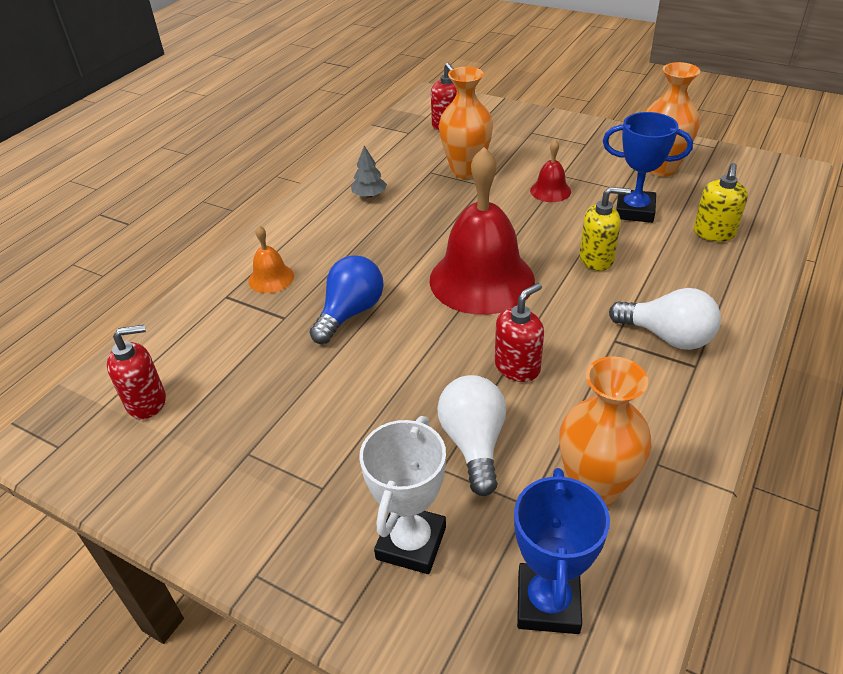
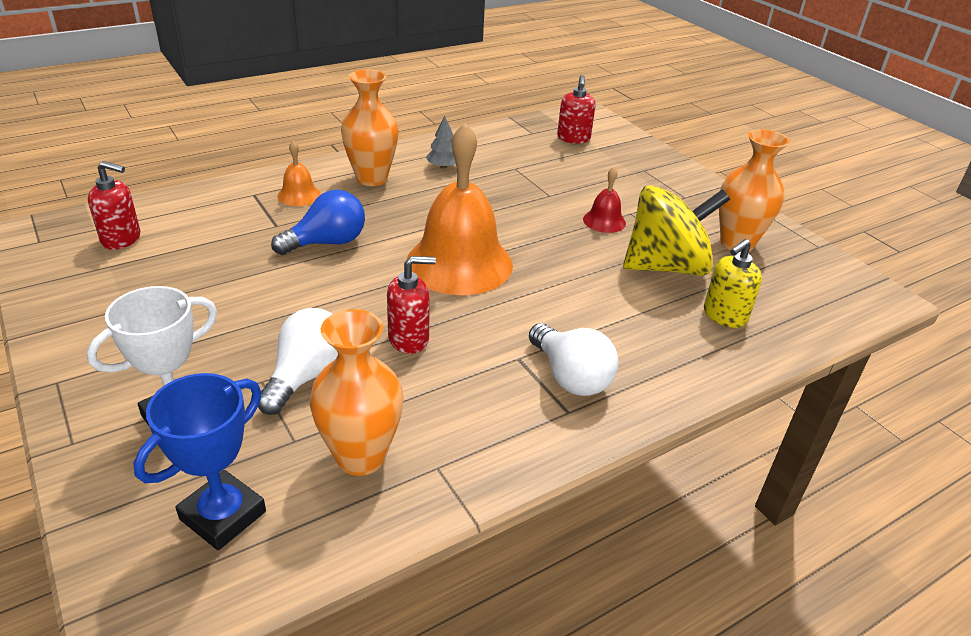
camera: 25 degrees right, 5 degrees down
red bell [430,147,535,315] -> orange bell [406,123,513,295]
orange vase [439,67,493,179] -> orange vase moved to [341,69,399,186]
yellow soap dispenser [580,187,631,271] -> none
blue trophy [603,112,693,223] -> yellow spinning top [623,185,730,276]

